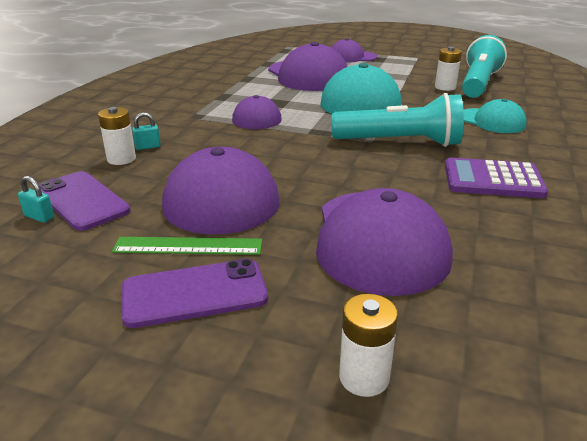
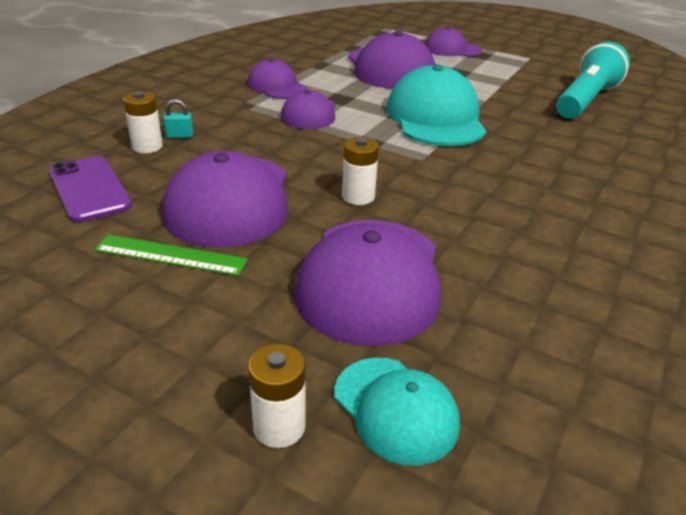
camera: 10 degrees right, 5 degrees up
turquoise padlock [18,176,54,223] -> none
purple phone [122,259,268,328] -> none
turquoise flashlight [332,93,464,147] -> none
white battery [435,47,462,91] -> white battery moved to [342,137,379,205]
purple calculator [445,158,548,198] -> none
turquoise cap [463,99,527,133] -> turquoise cap moved to [334,358,460,466]
none -> purple cap [247,59,307,99]

